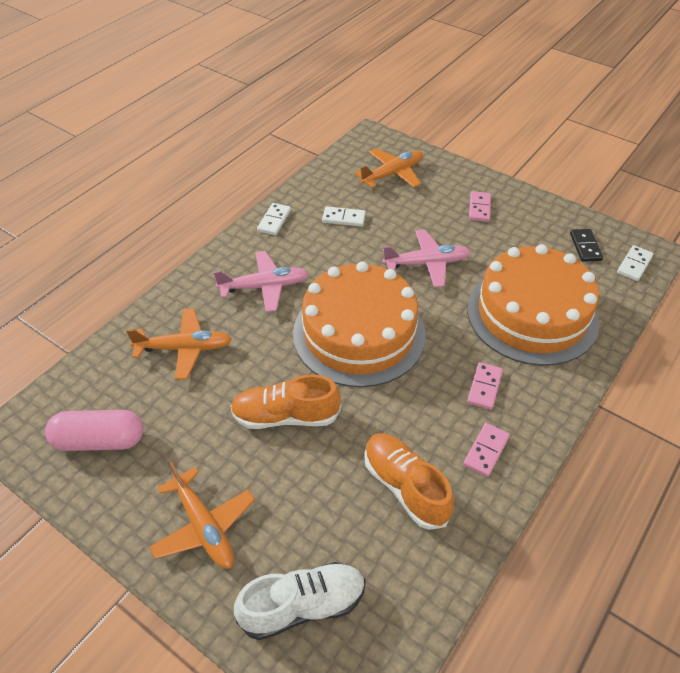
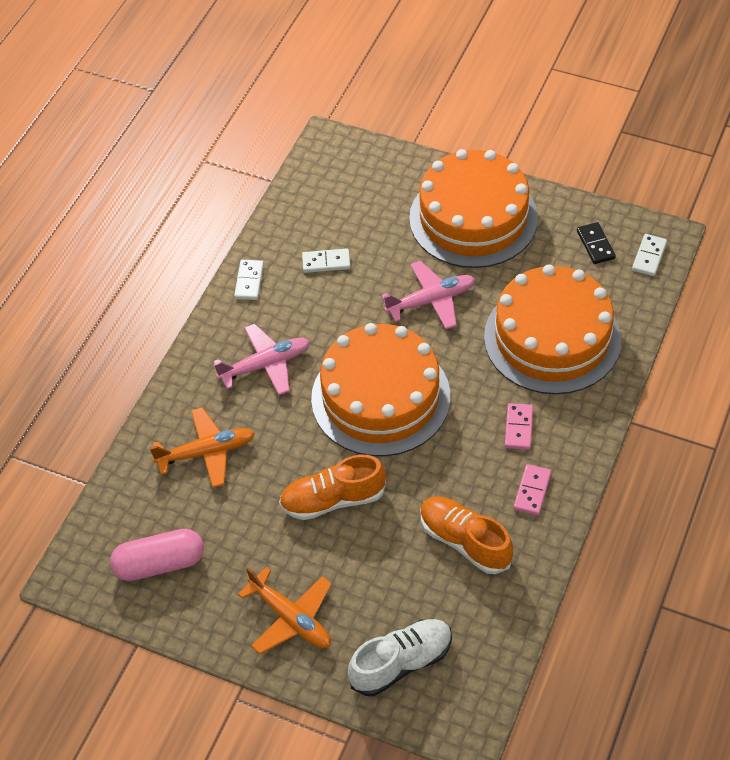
camera: 10 degrees left, 5 degrees up
orange plane [354,148,423,188] -> none
pink domino [469,191,491,222] -> orange cake [409,149,538,268]

